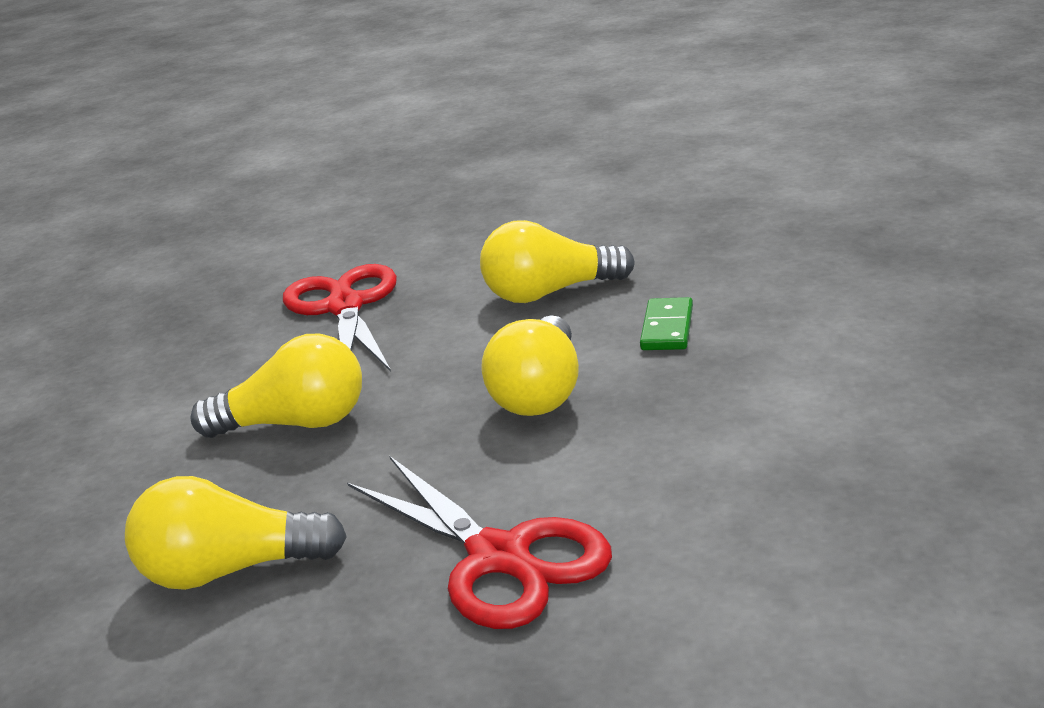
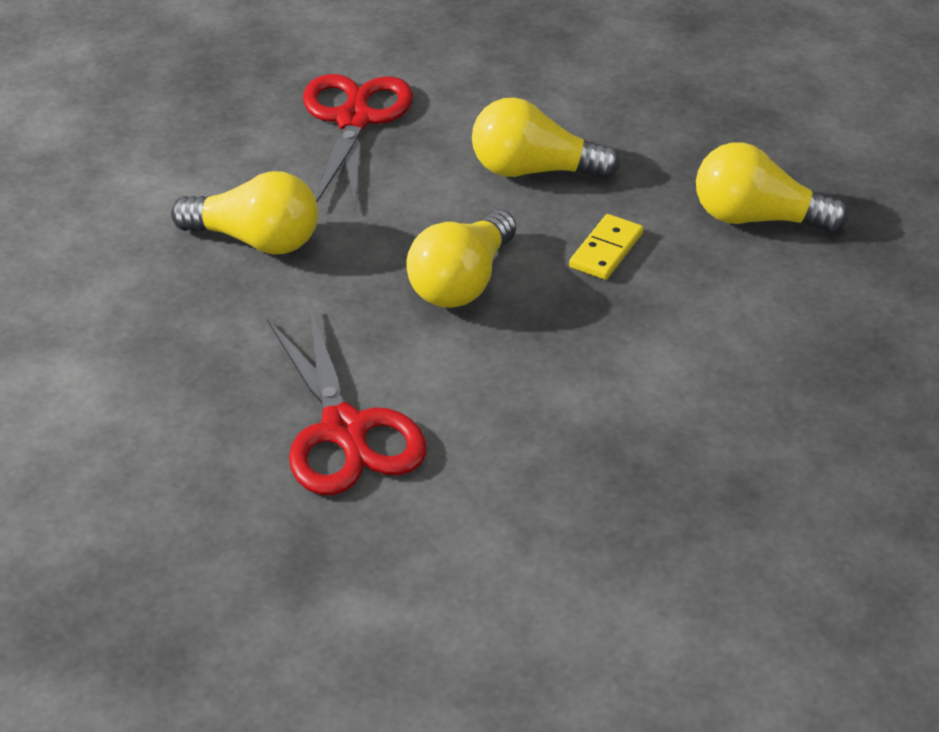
camera: 15 degrees right, 15 degrees up
yellow light bulb [125,476,347,590] -> yellow light bulb moved to [696,142,848,233]
green domino [640,297,693,350] -> yellow domino [569,214,643,280]

